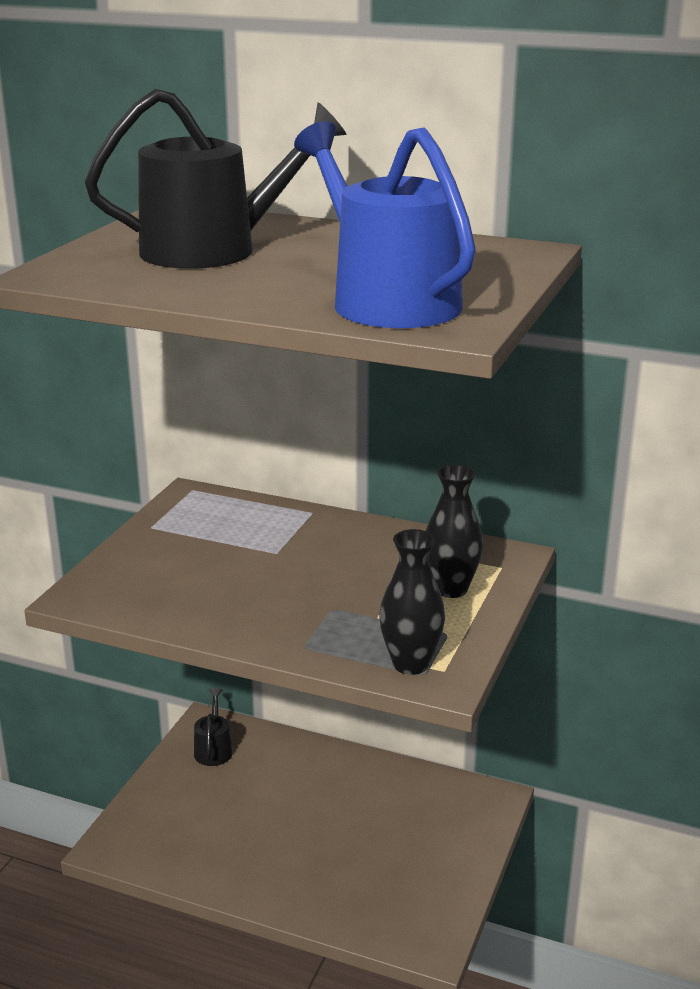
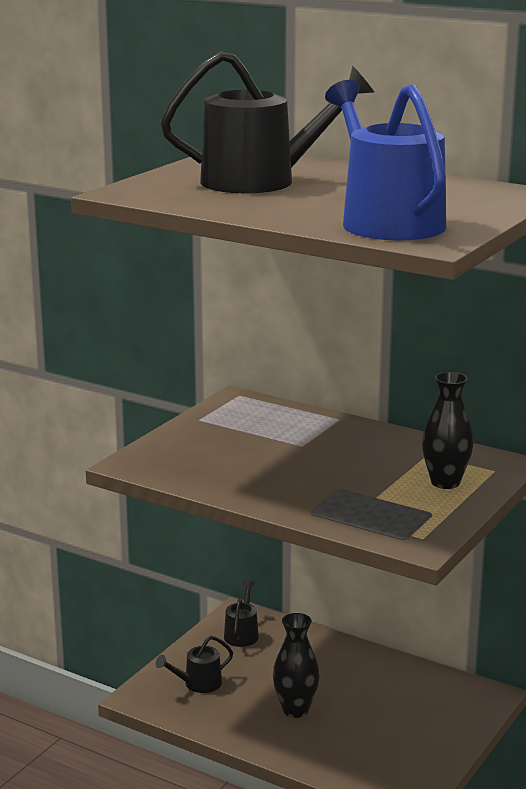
camera: 10 degrees right, 5 degrees down
black vase [379,529,445,675] -> black vase moved to [273,613,320,718]
none -> black watering can [156,636,233,693]

